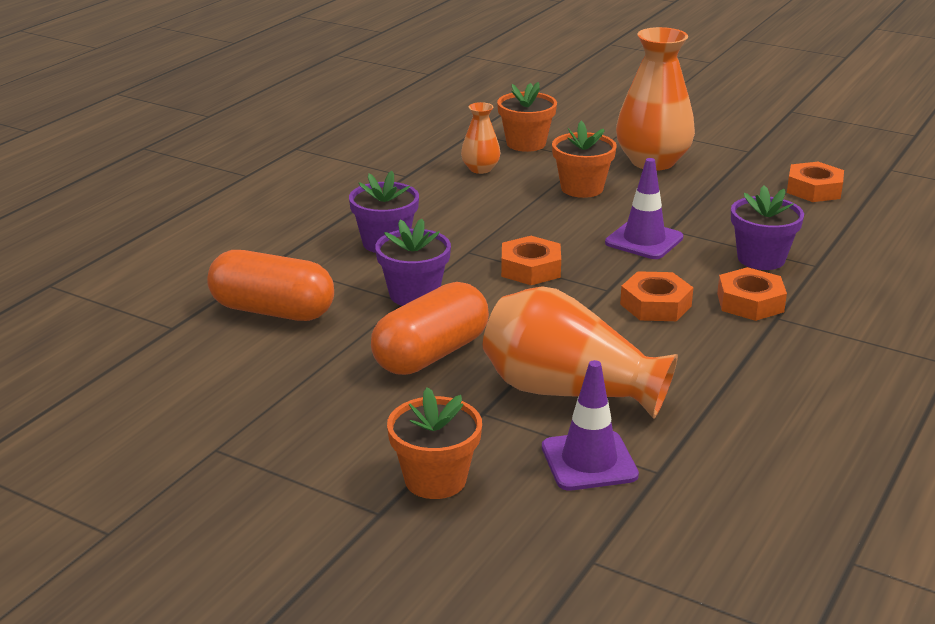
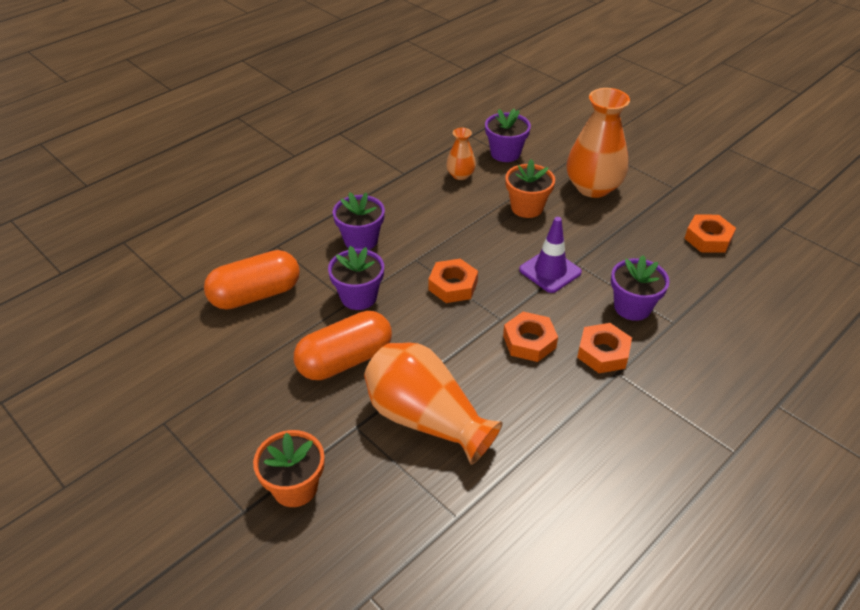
camera: 15 degrees right, 15 degrees up
orange capsule [207,250,334,321] -> orange capsule turned 60 degrees counterclockwise [204,250,300,310]
orange flower pot [497,82,557,152] -> purple flower pot [485,109,531,162]
purple traffic cone [542,360,639,491] -> none

